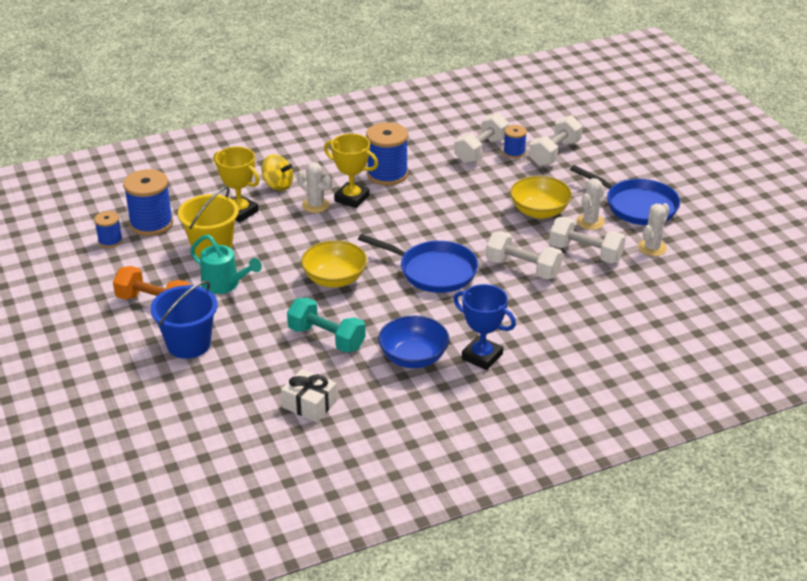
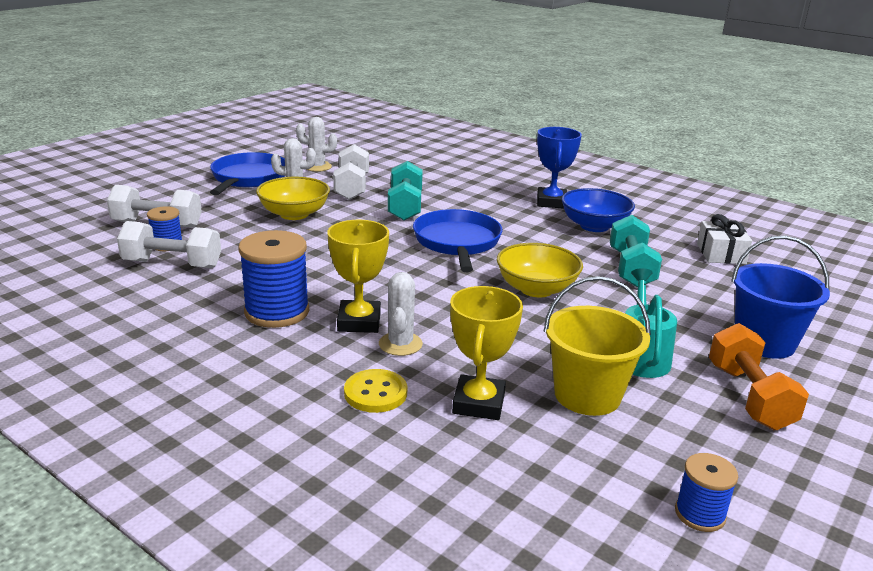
camera: 120 degrees left, 10 degrees down
blue spool [123,169,173,236] -> none
yellow spinning top [262,154,293,191] -> yellow button [344,369,407,413]
white dumbbell [486,231,563,279] -> turquoise dumbbell [388,161,423,220]

